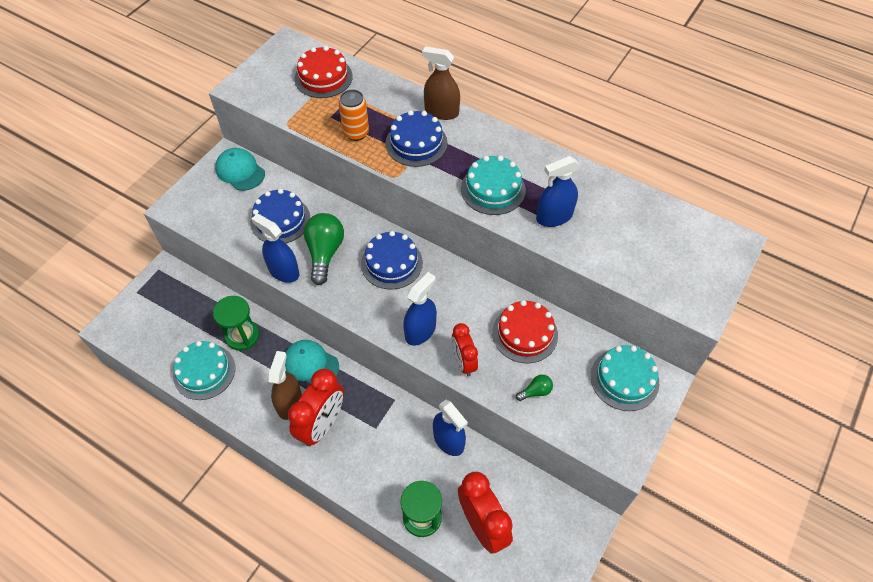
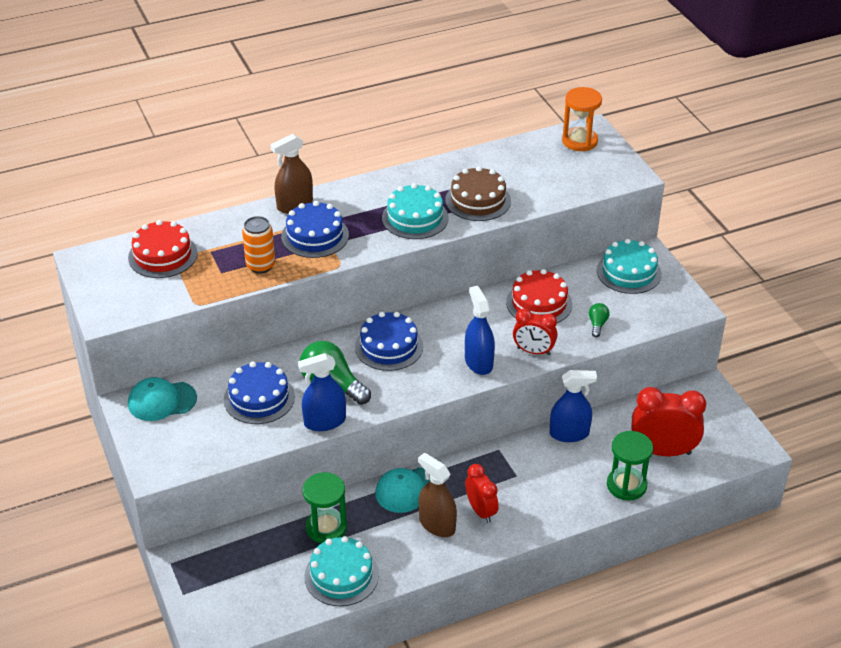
camera: 55 degrees left, 15 degrees down
red clock [288,369,344,446] -> red clock [465,464,499,523], size x0.62
blue spray bottle [536,156,580,227] -> brown cake [445,166,511,221]
none -> orange hourglass [562,87,602,151]

